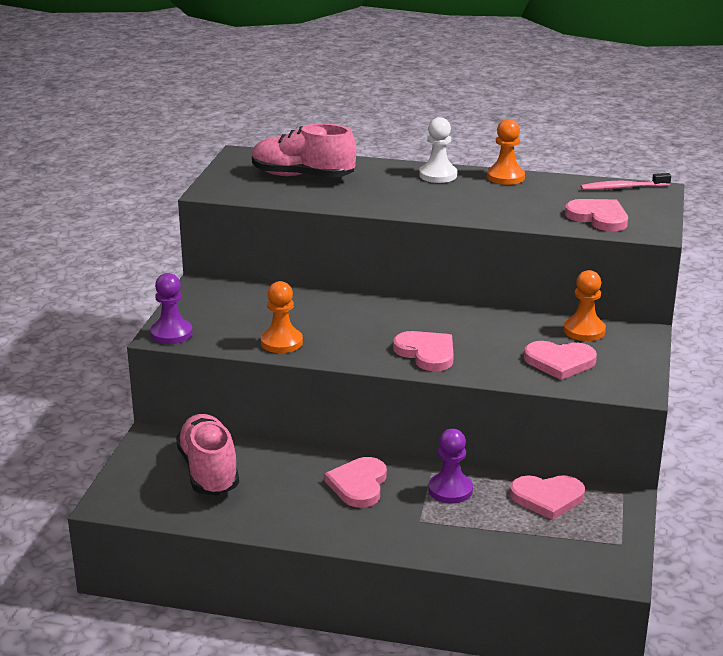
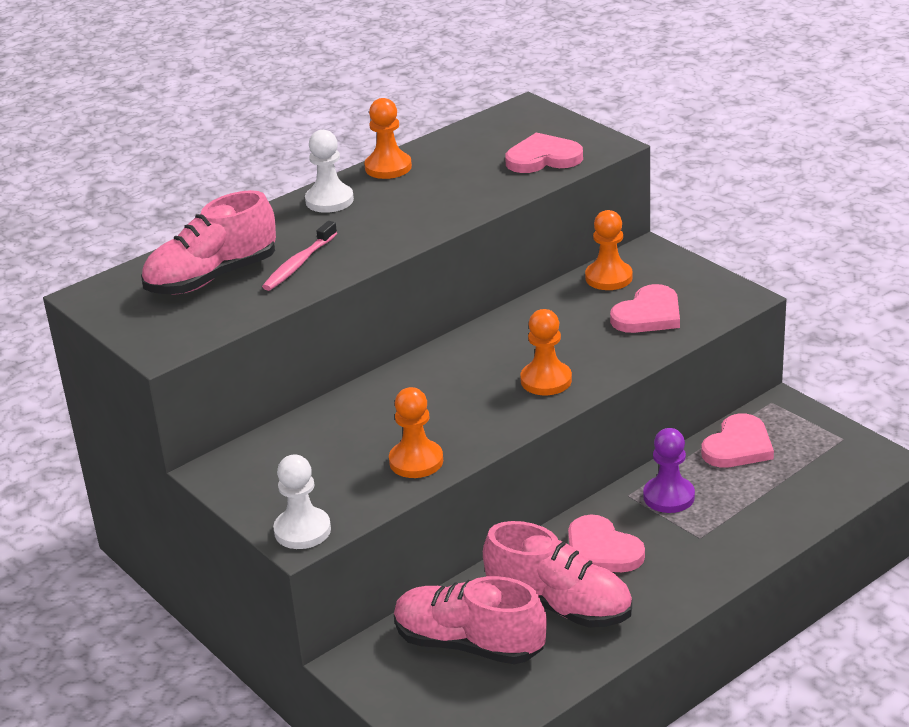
camera: 50 degrees left, 5 degrees up
purple pawn [150,273,193,344] -> white pawn [273,455,331,549]
pink heart [393,331,454,371] -> orange pawn [520,309,572,395]
pink toothbrush [580,173,671,190] -> pink toothbrush moved to [262,221,337,291]
none -> pink shoe [483,521,632,628]

